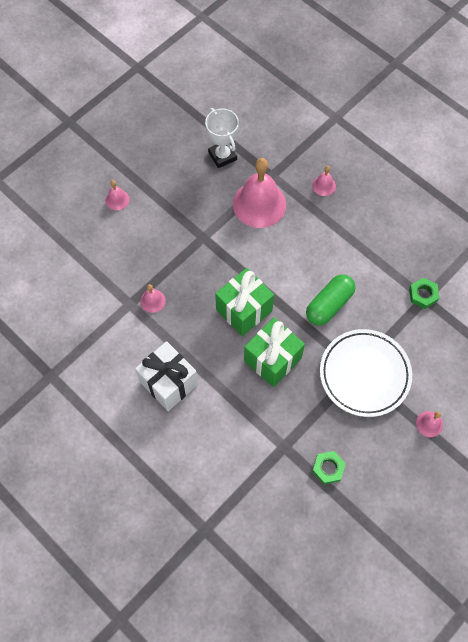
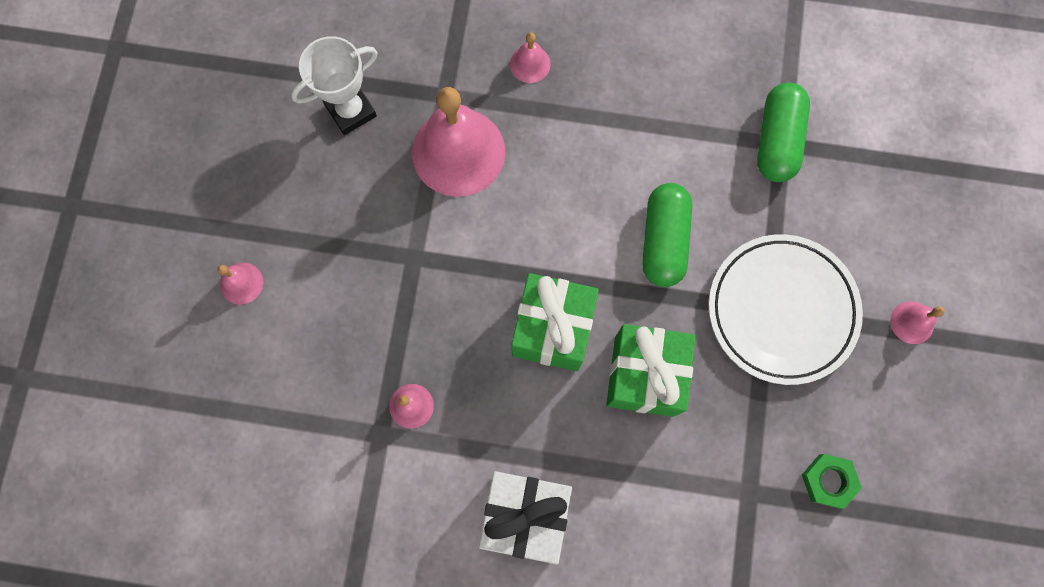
camera: 35 degrees left, 10 degrees up
white trophy [205,108,239,168] -> white trophy turned 60 degrees counterclockwise [291,36,378,135]
green nut [409,278,439,309] -> green capsule [757,83,810,182]

